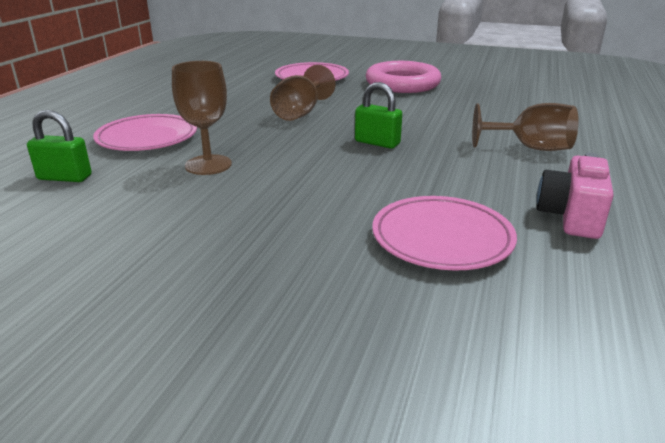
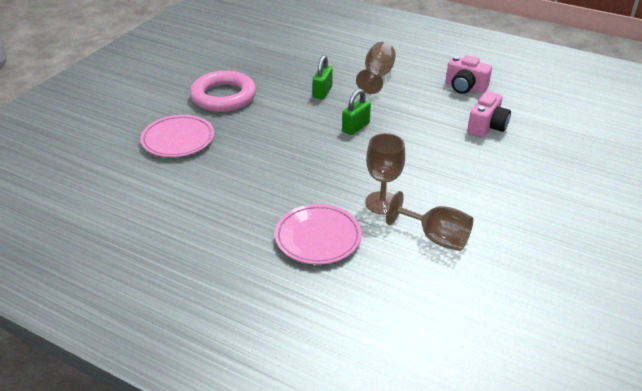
camera: 80 degrees left, 10 degrees up
green padlock [27,110,92,182] -> green padlock moved to [313,55,333,99]
brown goblet [270,65,336,121] -> brown goblet moved to [386,191,473,251]
pink plate [372,196,517,271] -> pink camera [467,91,511,138]

